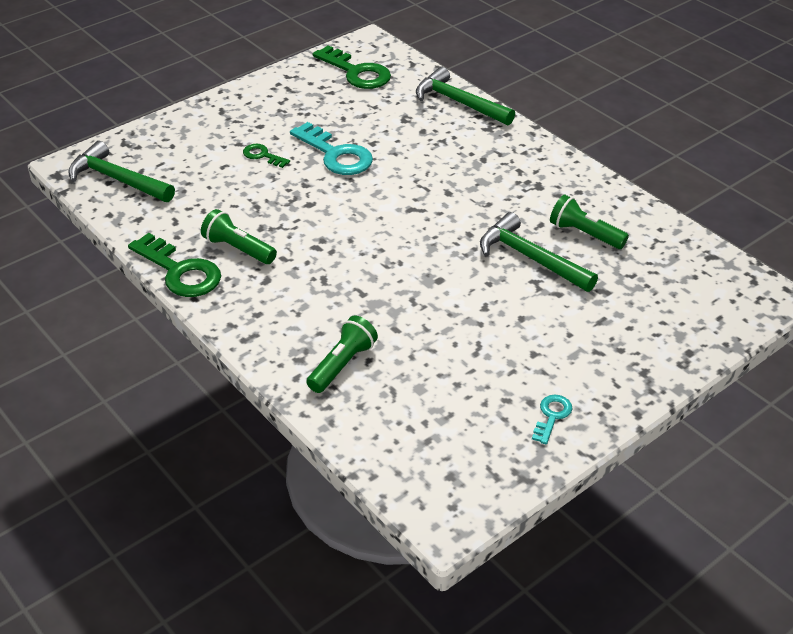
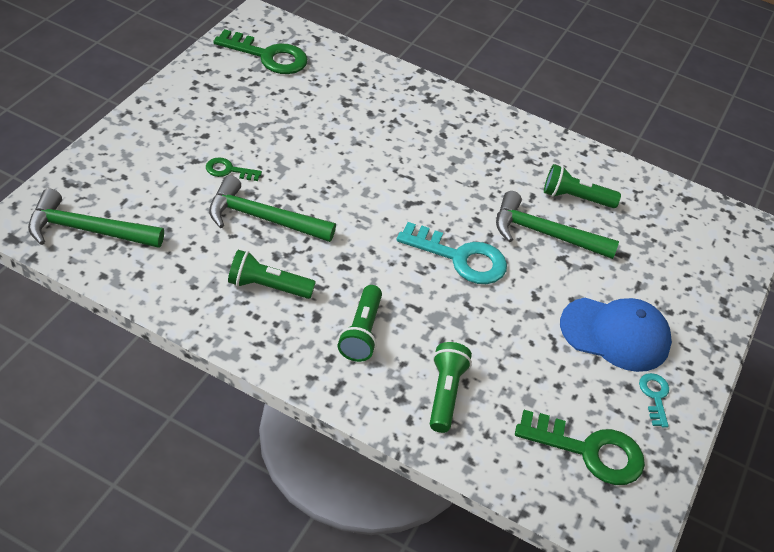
camera: 30 degrees left, 5 degrees up
green key [128,233,221,297] -> green key moved to [515,410,645,485]
turquoise key [290,122,373,175] -> turquoise key moved to [396,222,507,284]
green hammer [416,67,515,125] -> green hammer moved to [209,175,336,242]
none -> green flashlight [338,285,382,362]
none -> blue cap [560,298,672,372]

